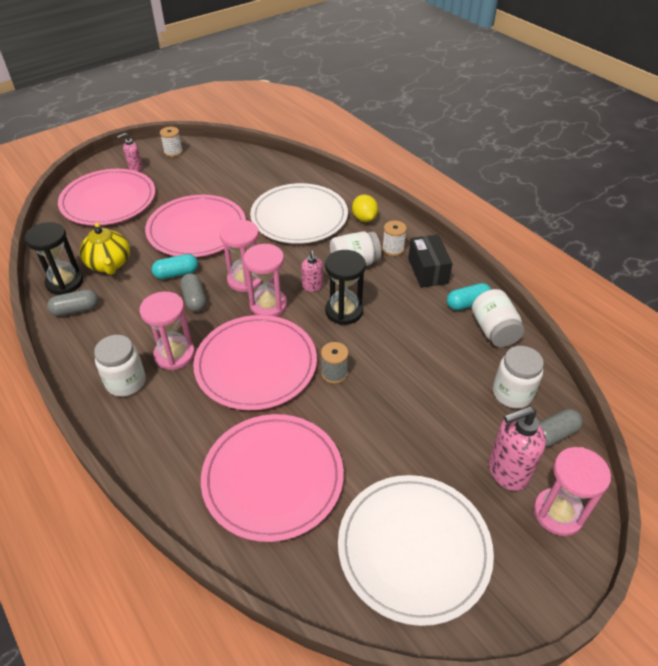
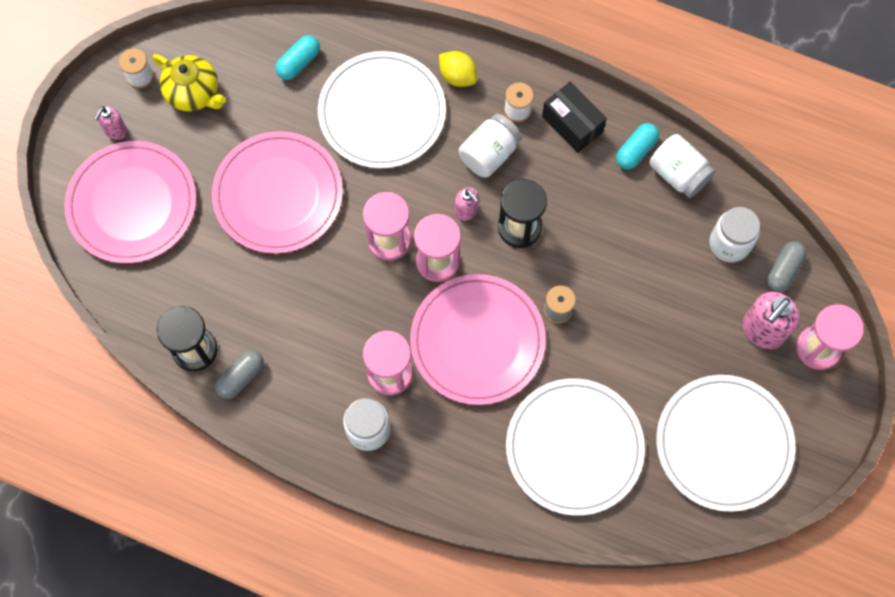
camera: 30 degrees left, 25 degrees up
yellow teapot [80,223,130,275] -> yellow teapot moved to [153,54,226,112]
turquoise capsule [152,254,198,279] -> turquoise capsule moved to [275,35,320,80]
grey capsule [180,273,207,312] -> none
pink plate [201,414,344,542] -> white plate [506,378,645,516]

